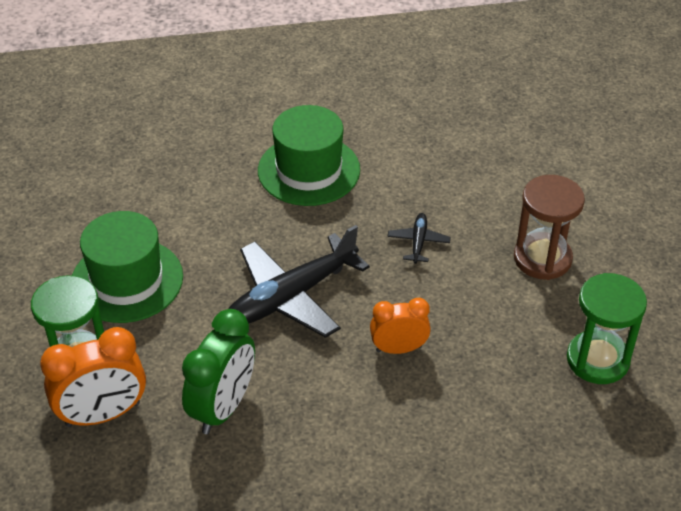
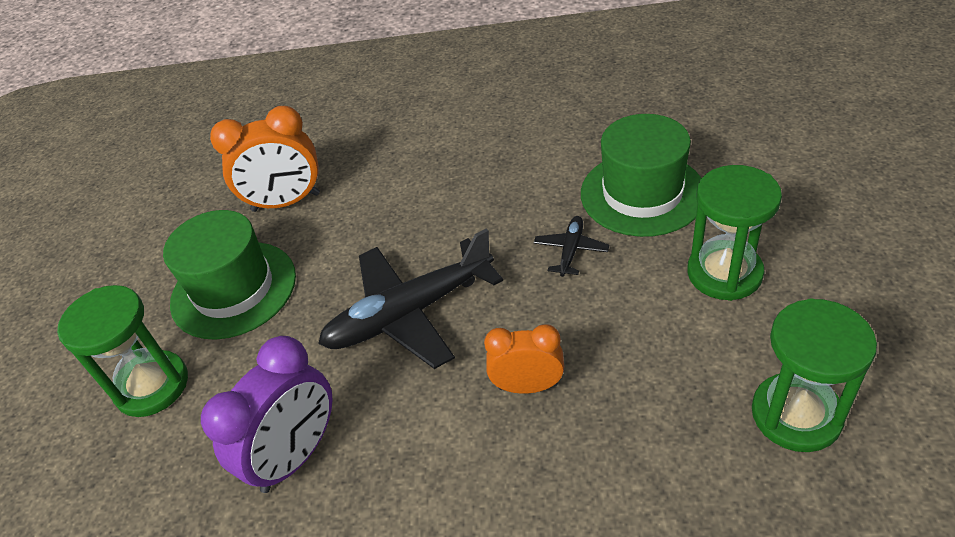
camera: 15 degrees right, 0 degrees up
orange clock [40,327,146,427] -> orange clock moved to [210,106,320,212]
green clock [182,309,255,434] -> purple clock [201,336,333,493]
green hat [258,105,360,206] -> green hat moved to [581,114,701,237]
brown hourglass [514,175,585,280] -> green hourglass [687,165,782,301]

